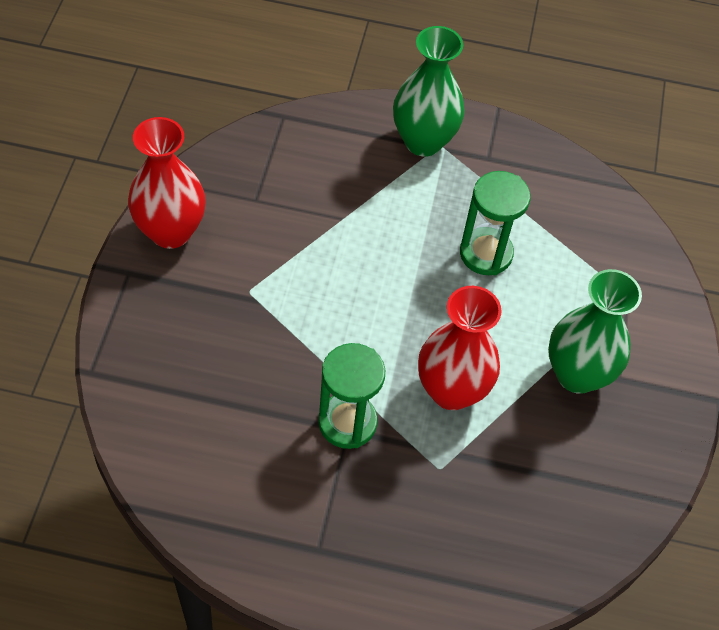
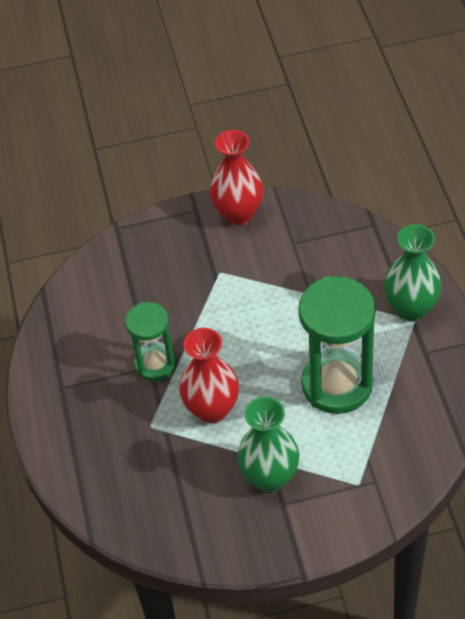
camera: 75 degrees right, 5 degrees down
green hourglass [460,171,531,275] -> green hourglass [298,276,376,414], size x1.68

